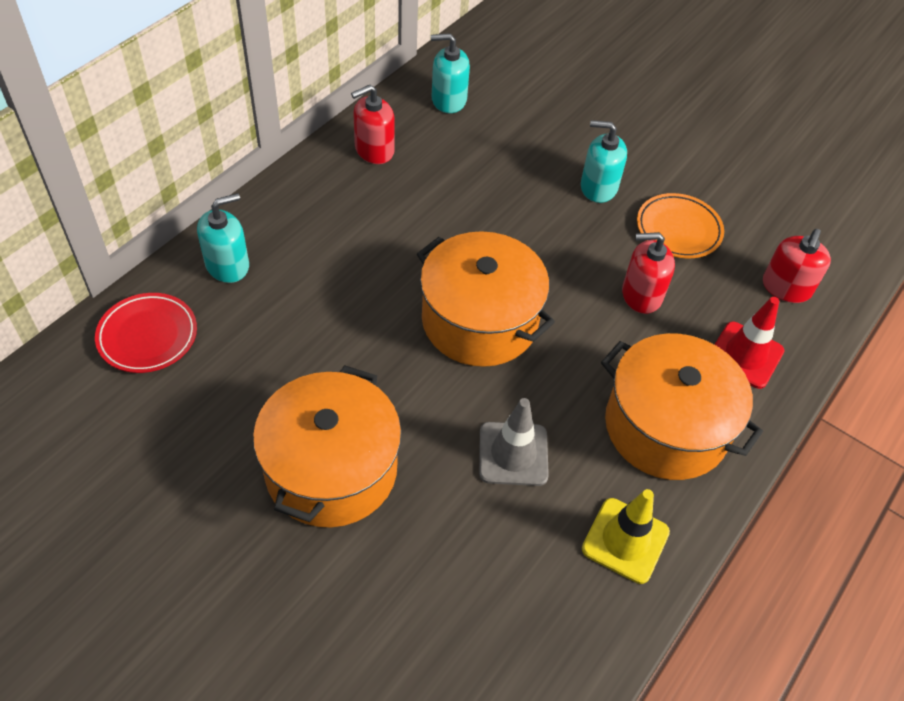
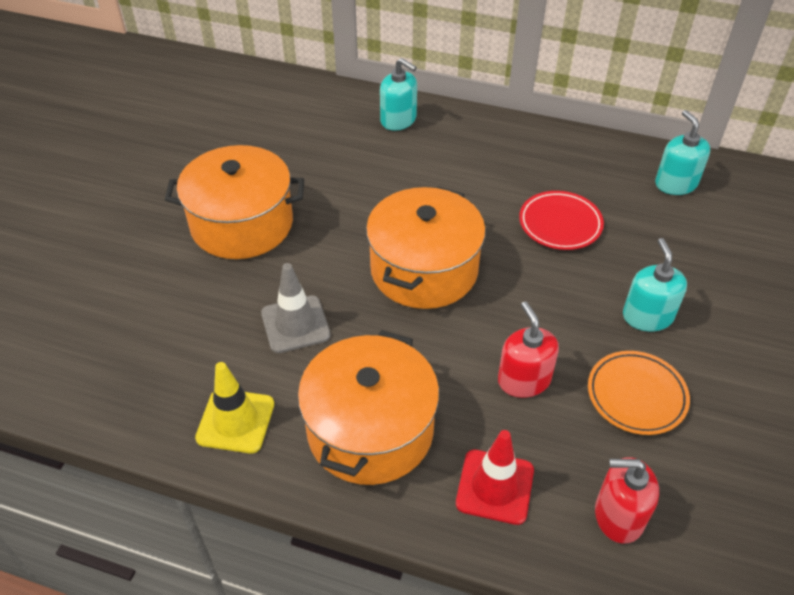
camera: 75 degrees right, 5 degrees down
red plate [95,293,197,373] -> red plate moved to [519,191,604,250]
red soap dispenser [351,84,395,164] -> none

